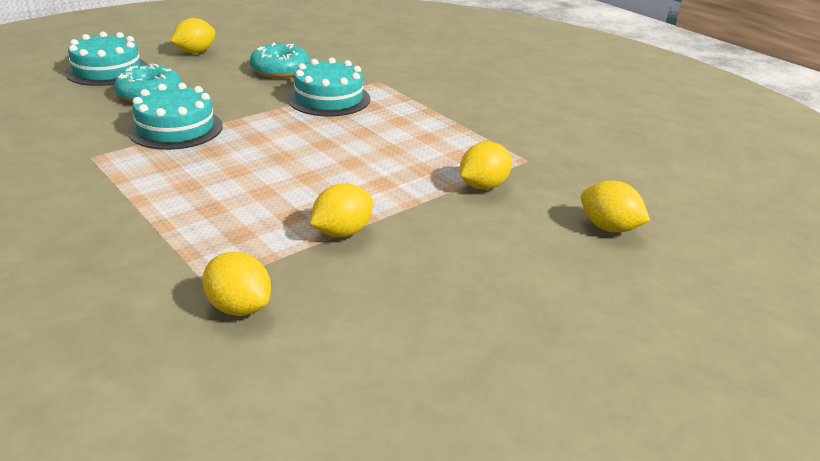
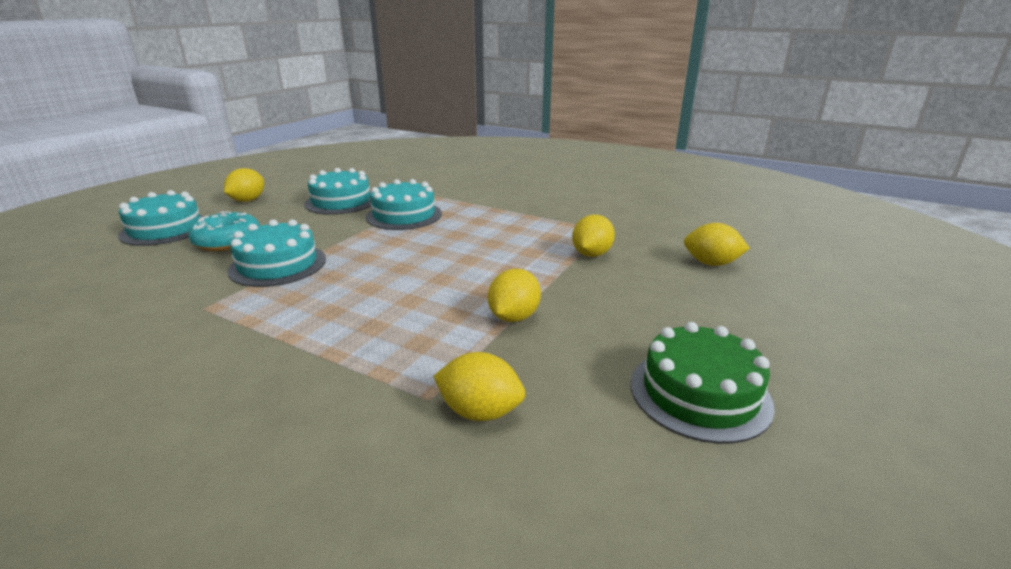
camera: 20 degrees left, 5 degrees down
turquoise donut [250,42,309,78] -> turquoise cake [304,168,371,215]
none -> green cake [631,322,775,444]

